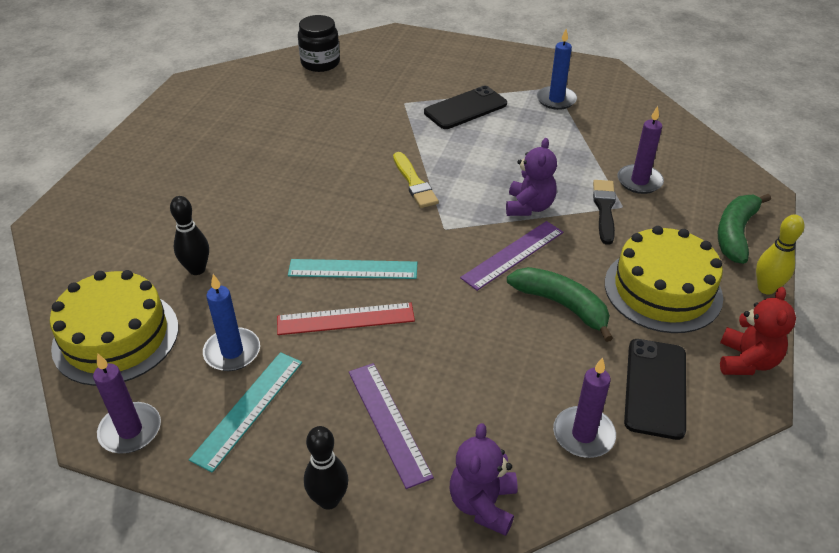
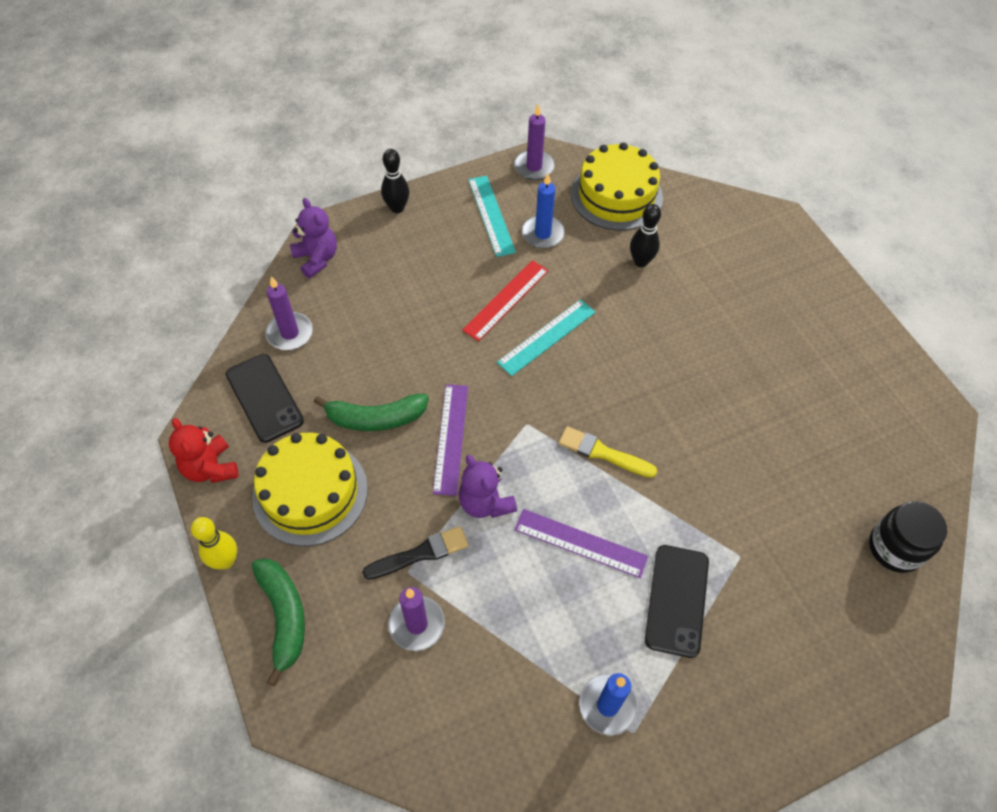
camera: 135 degrees right, 15 degrees up
purple ruler [349,363,434,489] -> purple ruler moved to [514,509,648,578]
black brush [593,180,616,245] -> black brush turned 75 degrees counterclockwise [362,526,469,580]

